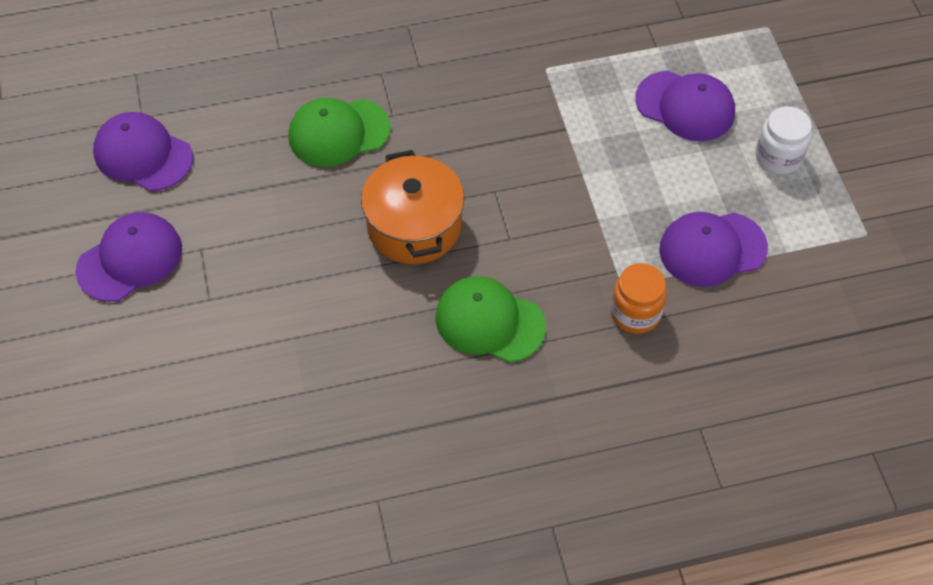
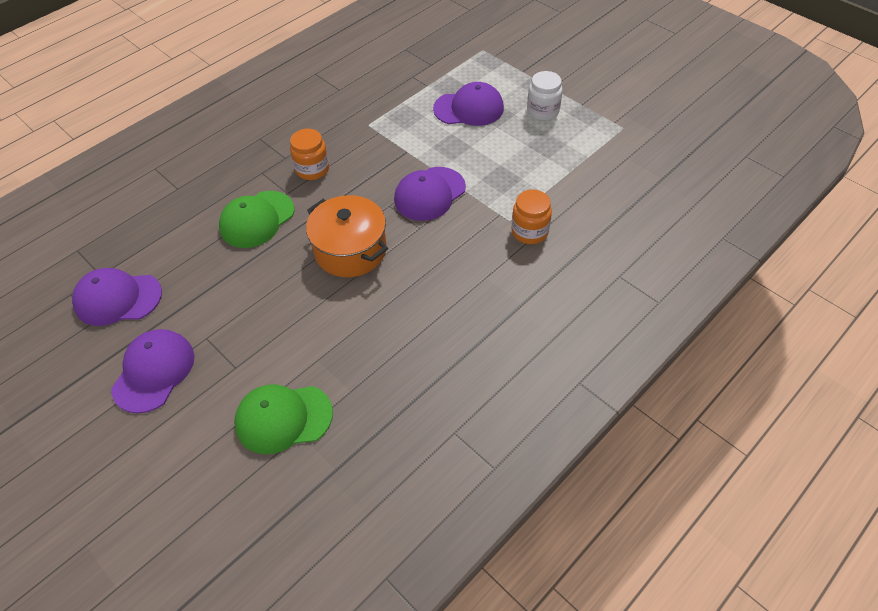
camera: 30 degrees left, 5 degrees down
green cap [436,276,546,363] -> green cap moved to [234,384,333,454]
purple cap [659,212,768,287] -> purple cap moved to [394,167,466,221]
none -> orange jar [290,129,329,180]

